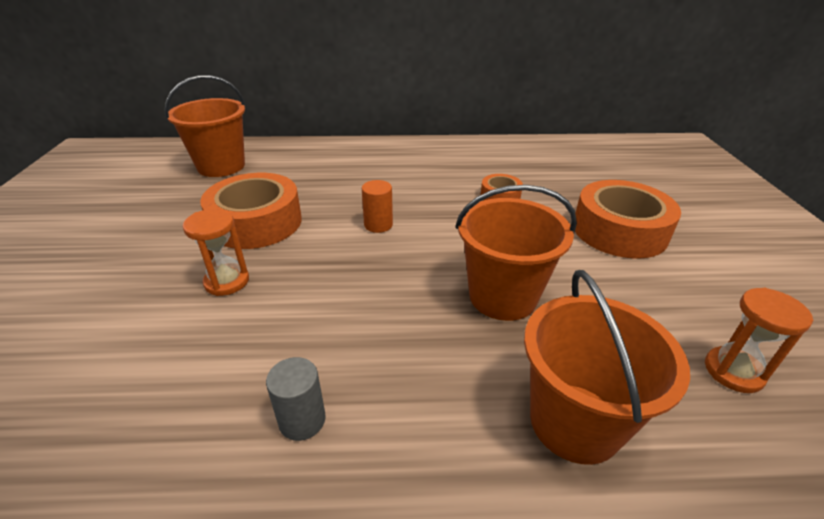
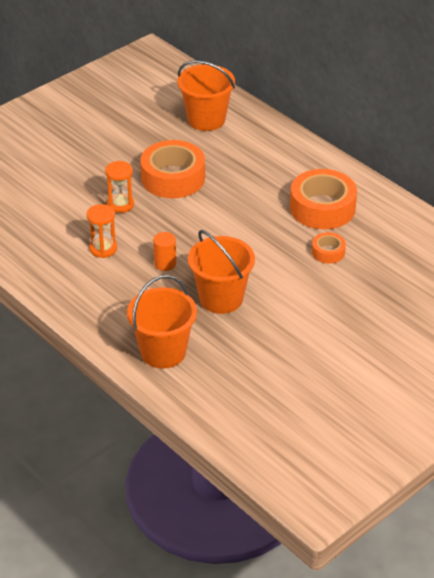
camera: 50 degrees right, 5 degrees up
grey cylinder [266,357,326,441] -> none
orange cylinder [362,180,393,233] -> orange cylinder moved to [153,232,176,271]
orange tape [575,180,681,259] -> orange tape moved to [290,169,357,229]
orange hourglass [705,288,813,393] -> orange hourglass moved to [87,204,117,258]

